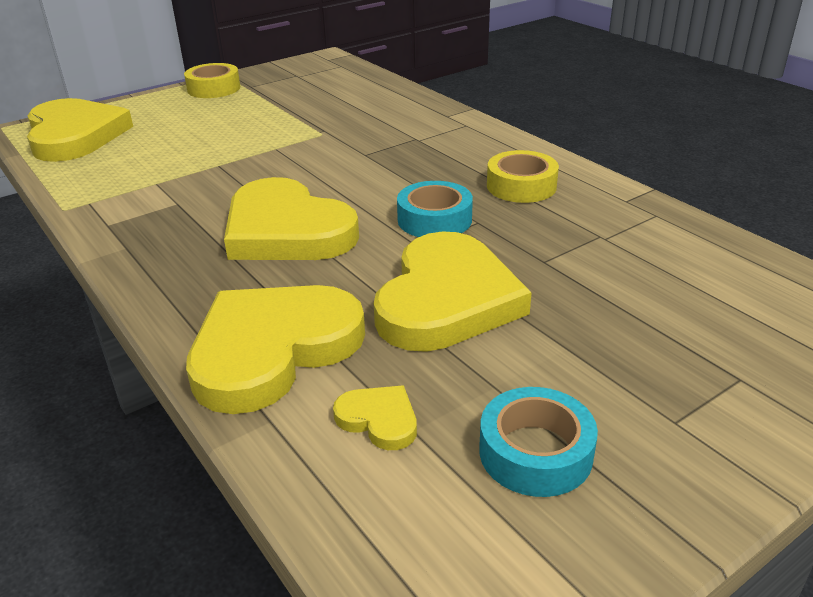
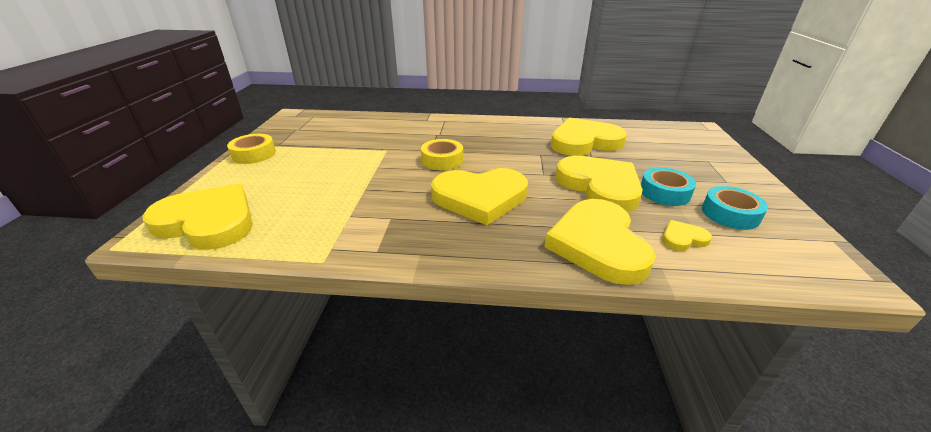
camera: 50 degrees left, 0 degrees up
turquoise tape [397,181,473,237] -> turquoise tape moved to [641,167,696,206]
yellow tape [487,150,559,203] -> yellow tape moved to [421,139,463,170]
none -> yellow heart [551,118,627,156]

